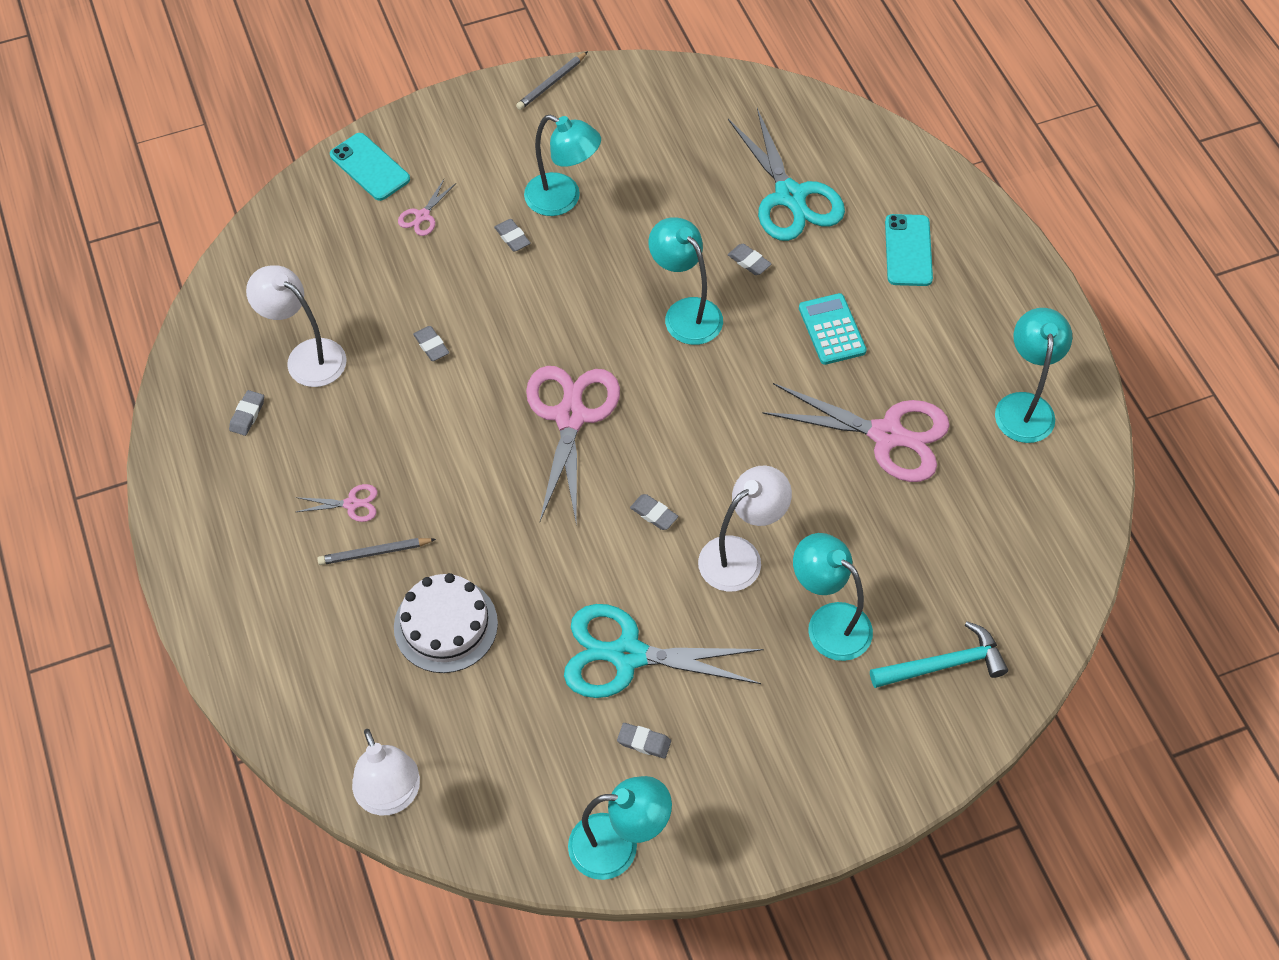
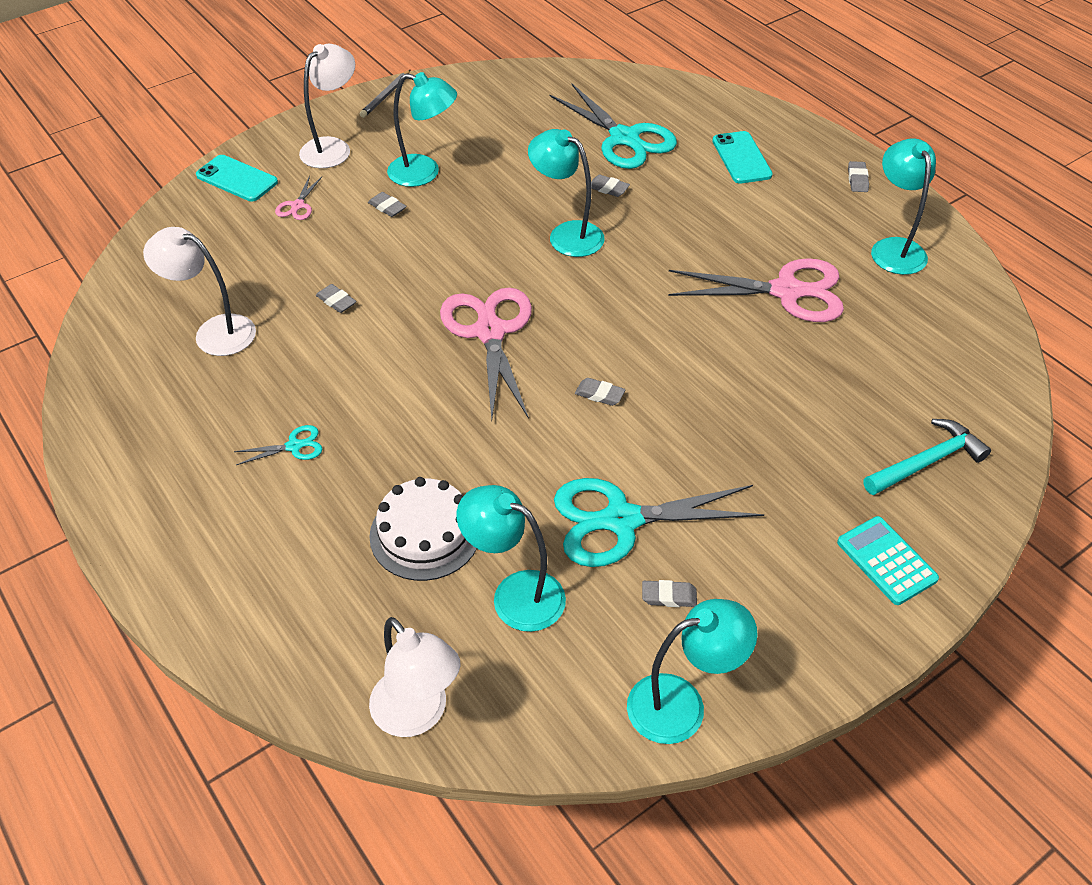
camera: 15 degrees left, 10 degrees down
grey eraser [229,390,264,436] -> grey eraser moved to [848,161,869,192]
pink scissors [296,484,377,522] -> turquoise scissors [234,425,323,465]
grey pencil [317,538,436,565] -> none
white lamp [698,466,792,592] -> white lamp moved to [299,44,355,168]
turquoise lamp [793,533,873,661] -> turquoise lamp moved to [457,485,566,632]
turquoise calculator [799,293,867,365] -> turquoise calculator moved to [837,516,939,605]

